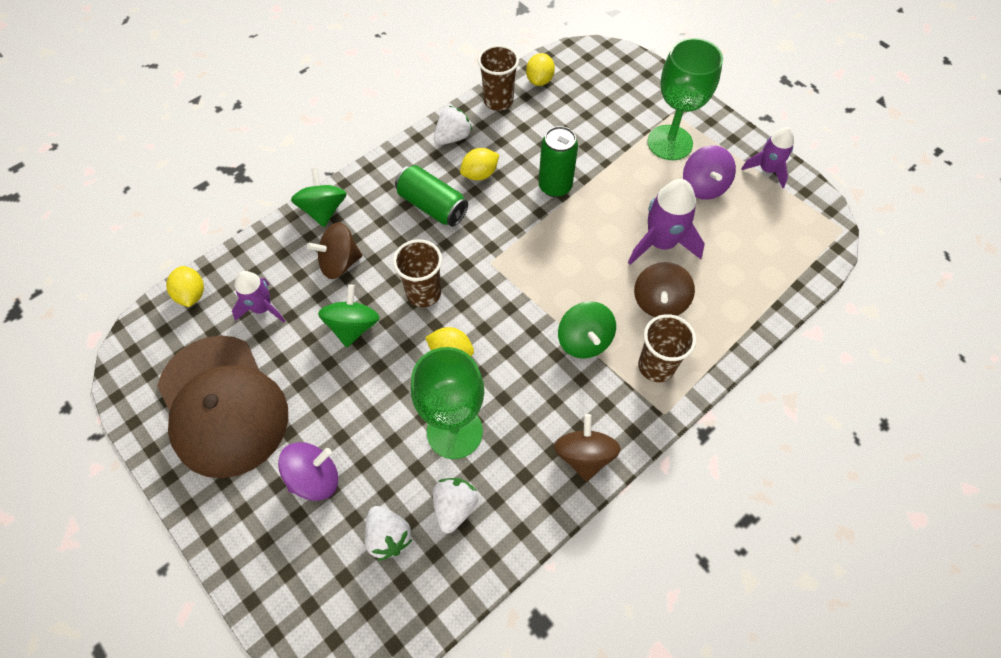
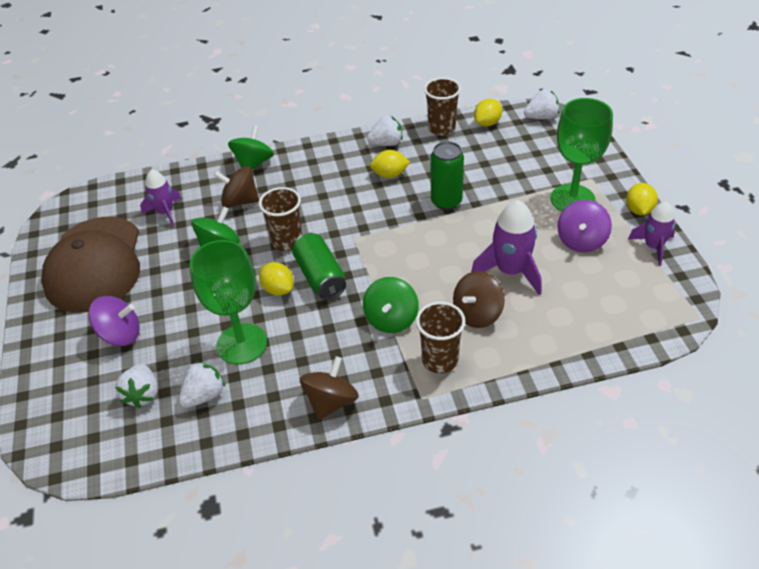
camera: 30 degrees right, 15 degrees down
yellow lemon [166,266,204,307] -> yellow lemon moved to [626,183,658,215]
green can [395,165,468,227] -> green can moved to [292,233,346,300]
none -> white strawberry [524,89,560,120]

